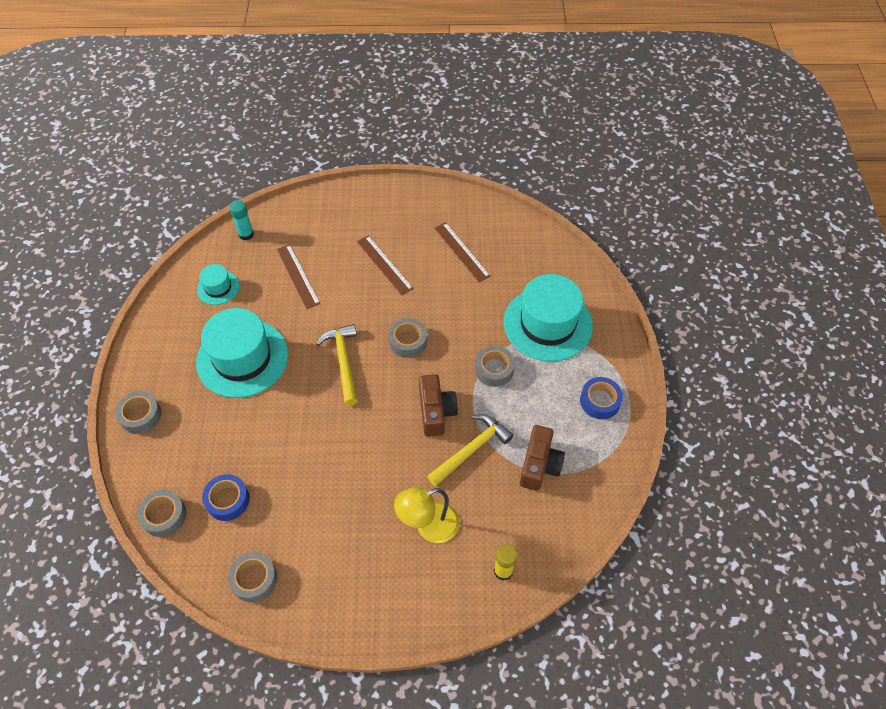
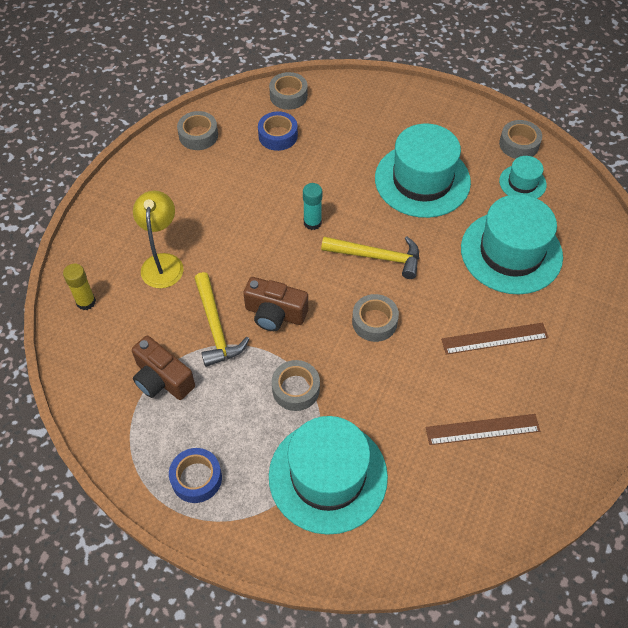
camera: 115 degrees right, 0 degrees up
grey tape [115,391,162,434] -> grey tape moved to [499,120,542,159]
turquoise glue stick [229,200,254,241] -> turquoise glue stick moved to [303,183,322,230]
brown ruler [277,244,320,309] -> turquoise hat [461,194,563,294]

